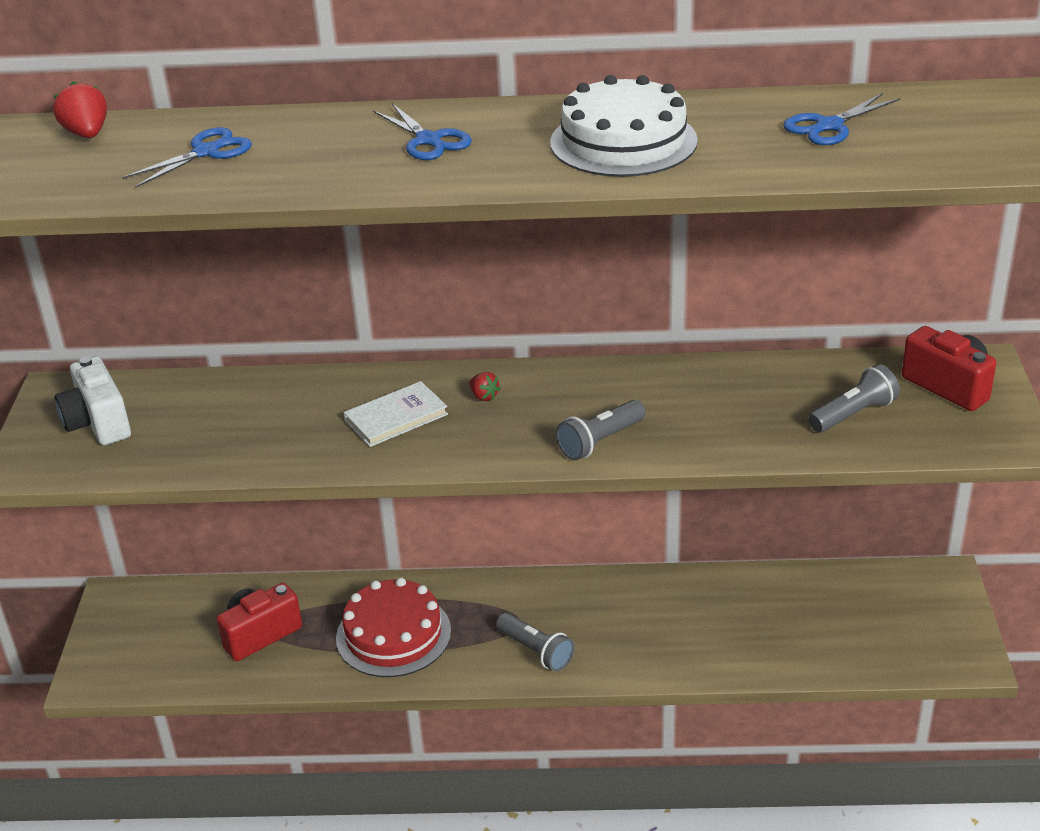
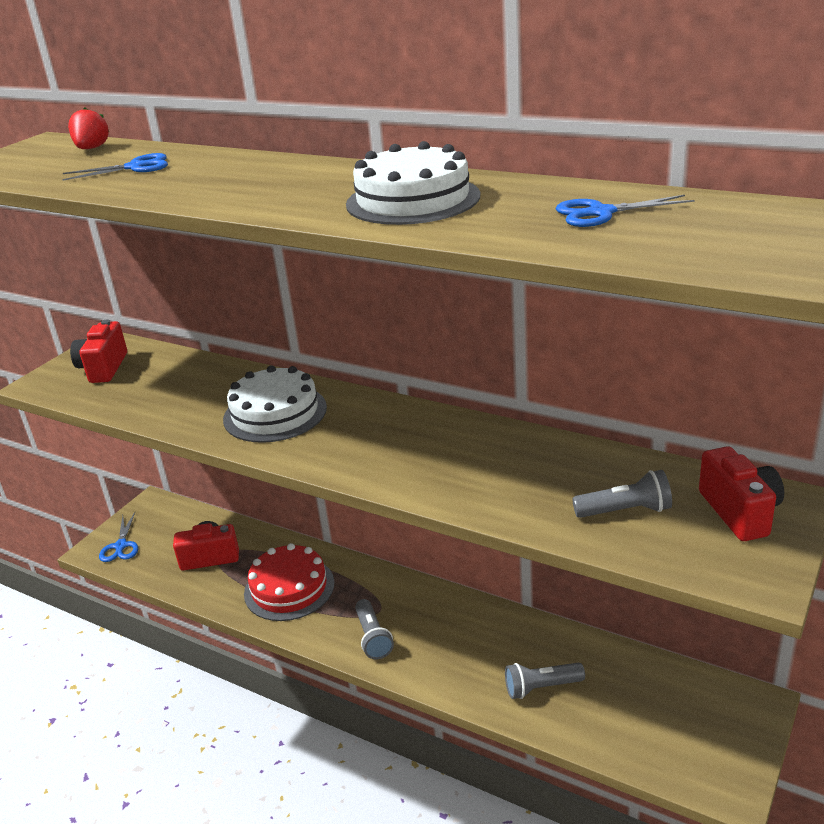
camera: 30 degrees right, 5 degrees down
white camera [55,356,131,445] -> red camera [70,320,127,383]
white book [344,381,448,447] -> white cake [223,365,327,443]
blue scissors [373,103,472,160] -> blue scissors moved to [99,512,138,562]
red strawberry [469,372,501,401] -> none
grey flashlight [556,400,645,460] -> grey flashlight moved to [505,663,585,699]

